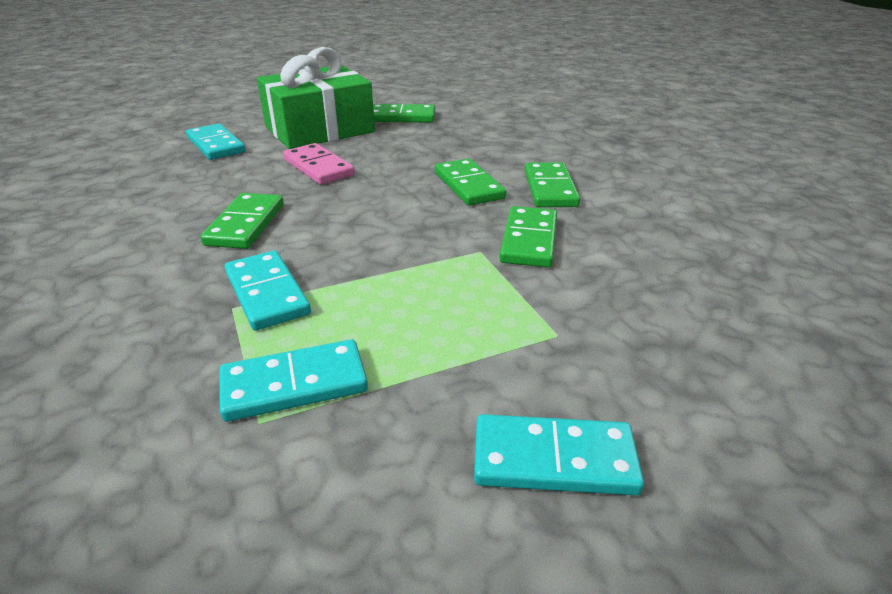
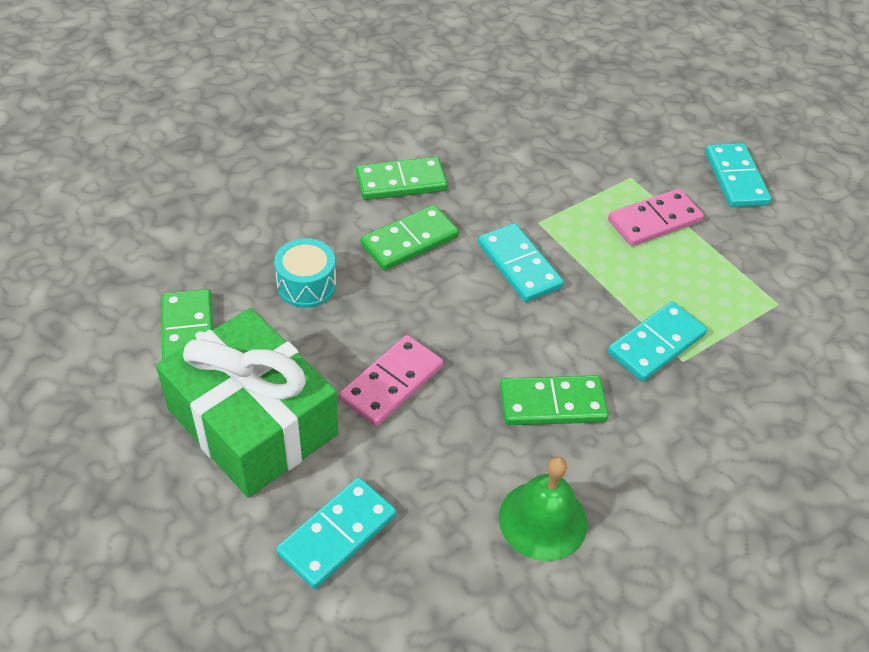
camera: 105 degrees left, 15 degrees up
turquoise domino [219,339,368,422] -> turquoise domino moved to [478,223,564,302]
green domino [499,206,557,268] -> none
none -> turquoise drum [274,238,336,308]
none -> green bell [499,457,587,561]
none -> pink domino [608,189,704,246]

